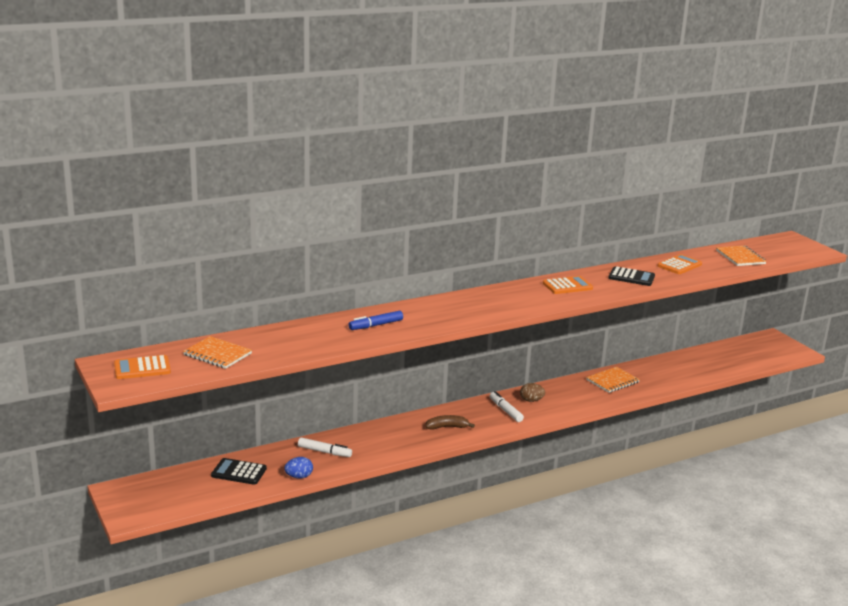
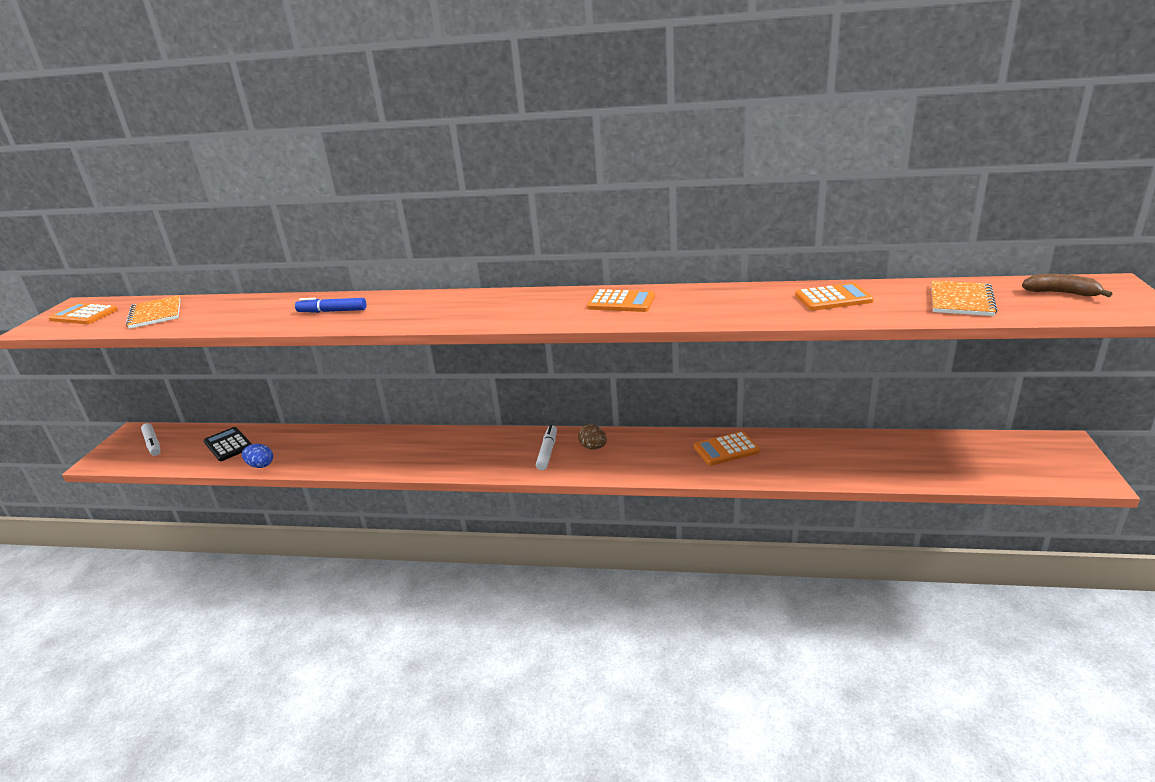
camera: 40 degrees right, 5 degrees up
white marker [298,437,352,457] -> white marker moved to [141,423,161,456]
brown banana [426,415,475,430] -> brown banana moved to [1022,274,1112,297]
orange notebook [586,367,640,393] -> orange calculator [694,431,760,466]
black calculator [608,266,655,286] -> none

